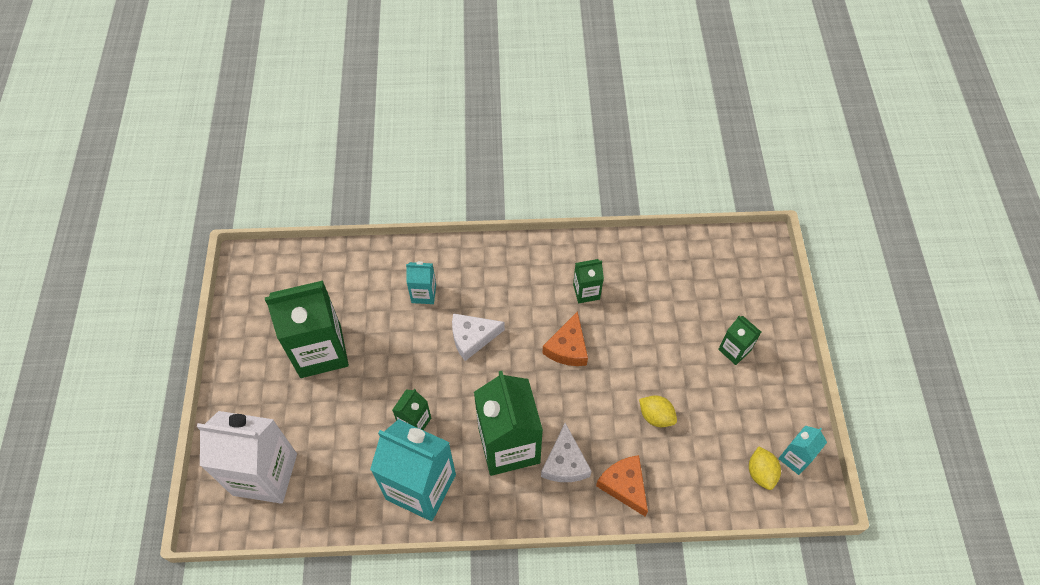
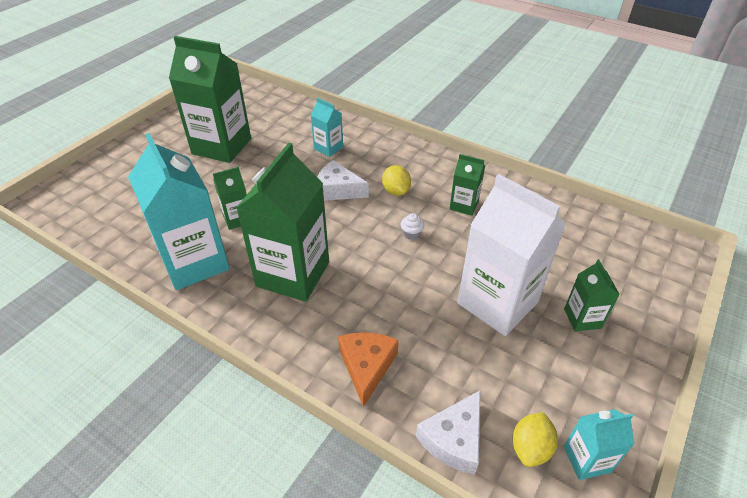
camera: 35 degrees right, 15 degrees down
white carton [196,411,297,504] -> white carton moved to [457,174,566,336]
white cheese [541,423,591,482] -> white cheese moved to [416,390,481,475]
orange cheese [542,311,588,366] -> white cupcake [401,213,424,240]
yellow lemon [639,395,677,427] -> yellow lemon moved to [382,165,411,196]

